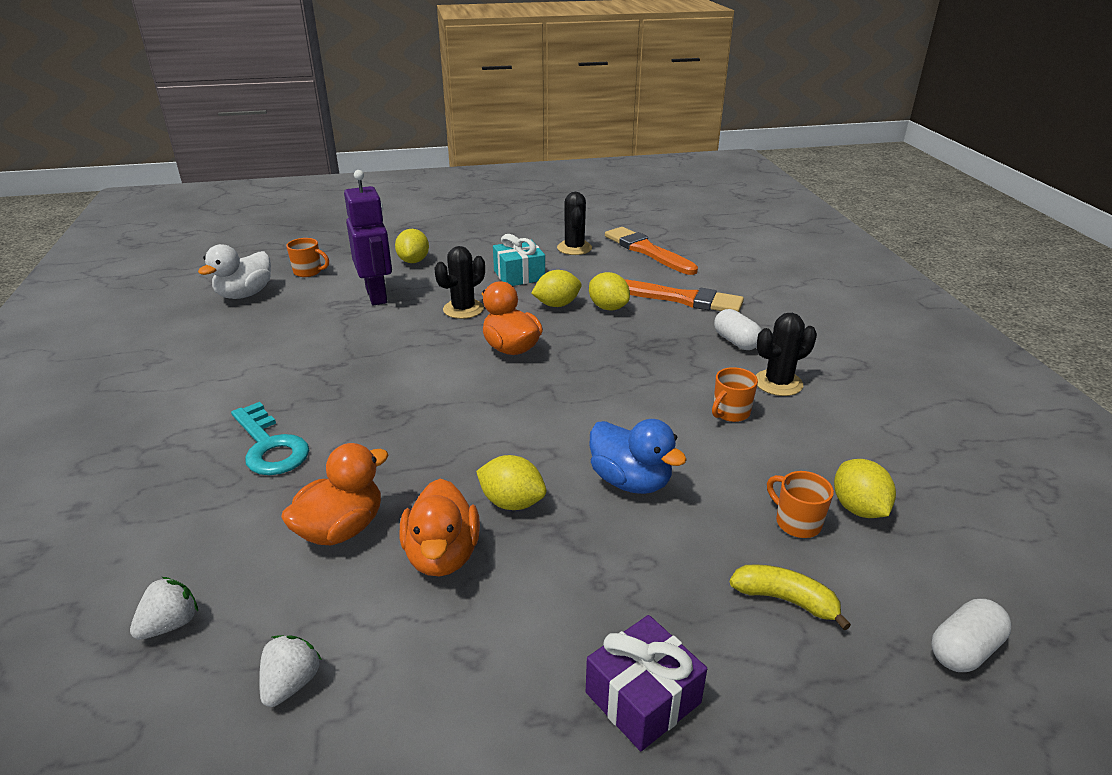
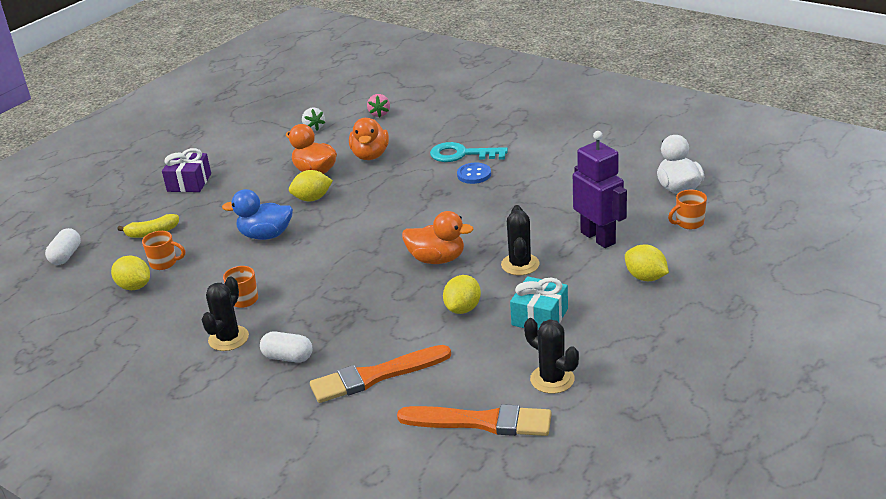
camera: 140 degrees right, 0 degrees up
white strawberry [130,577,198,640] -> pink strawberry [367,94,390,117]
purple robot [344,170,392,305] -> purple robot turned 150 degrees counterclockwise [573,131,627,248]
yellow lemon [589,272,630,310] -> none
none -> blue button [457,163,491,184]

